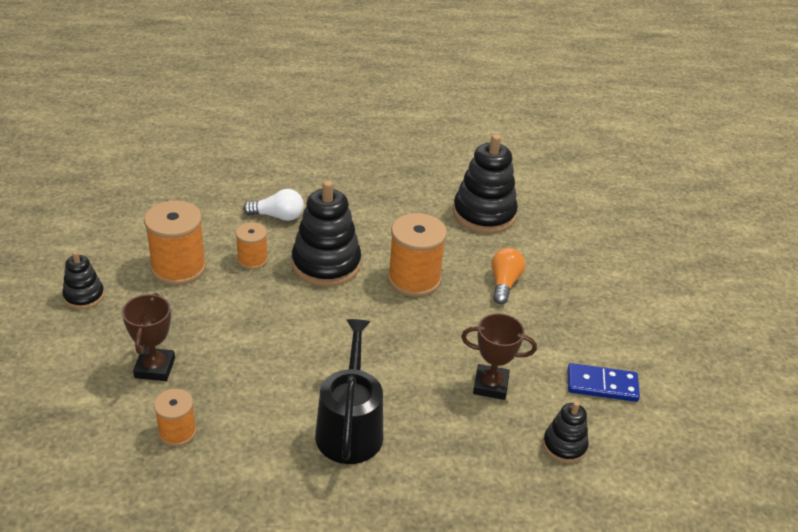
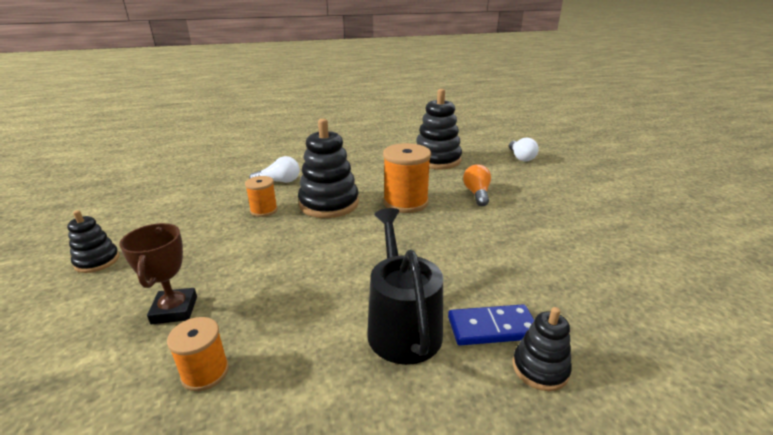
camera: 10 degrees left, 10 degrees down
orange spool [144,200,206,285] -> none
brown trophy [461,313,537,400] -> none
black stacking toy [543,401,588,463] -> black stacking toy moved to [513,307,572,391]
blue domino [568,363,640,402] -> blue domino moved to [448,304,534,345]
none -> white light bulb [509,138,539,161]

